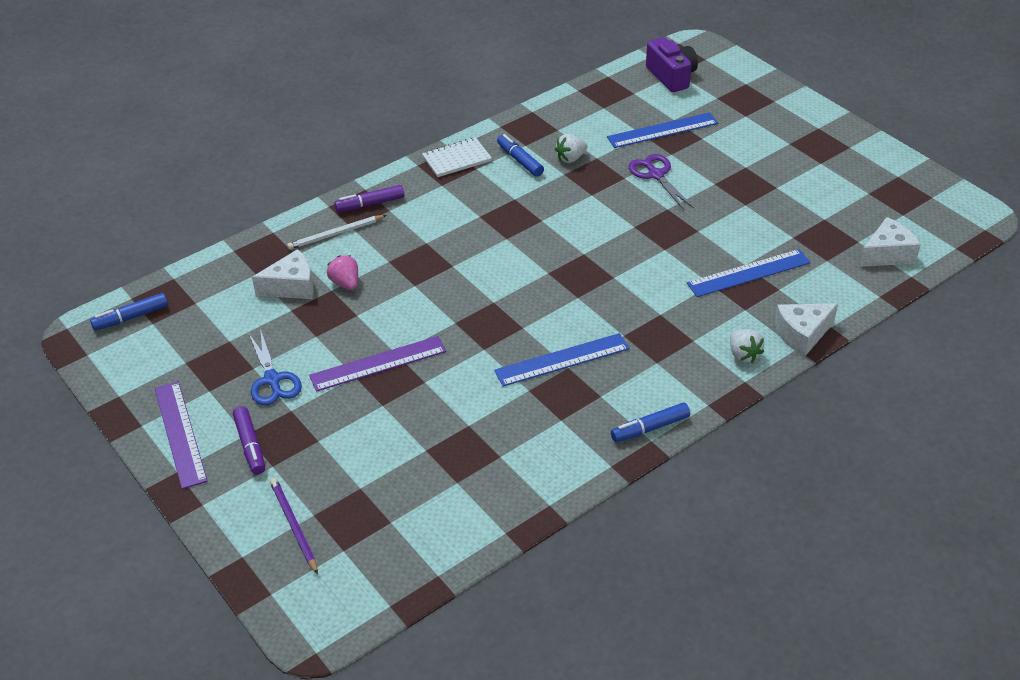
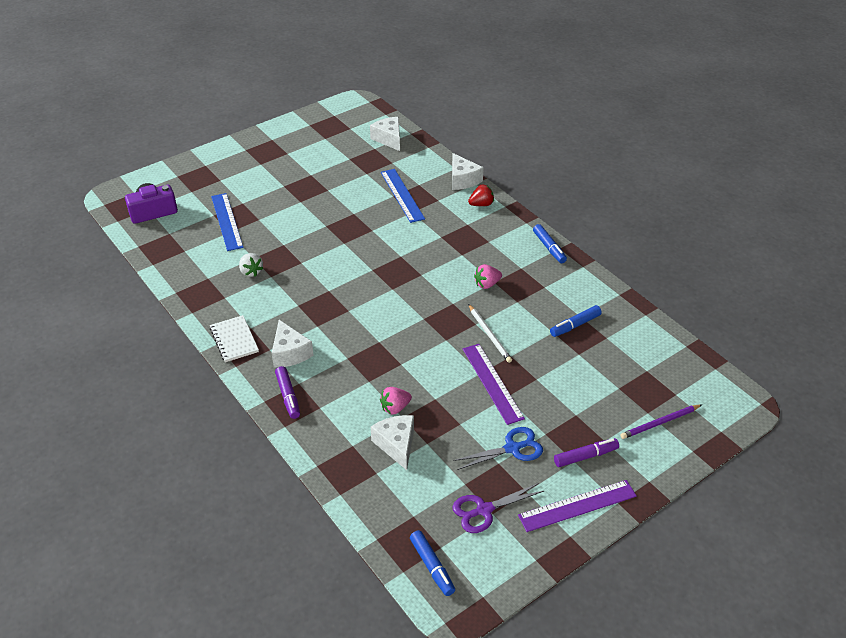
camera: 90 degrees left, 0 degrees up
white pencil [287,215,387,250] -> white pencil moved to [468,304,512,363]
blue ruler [494,333,629,387] -> pink strawberry [474,264,502,289]
blue marker [497,134,544,177] -> blue marker moved to [550,305,602,337]
purple scissors [629,154,694,210] -> purple scissors moved to [452,483,545,533]
white strawberry [730,329,764,363] -> red strawberry [468,184,494,206]
none -> white cheese [272,320,314,368]

